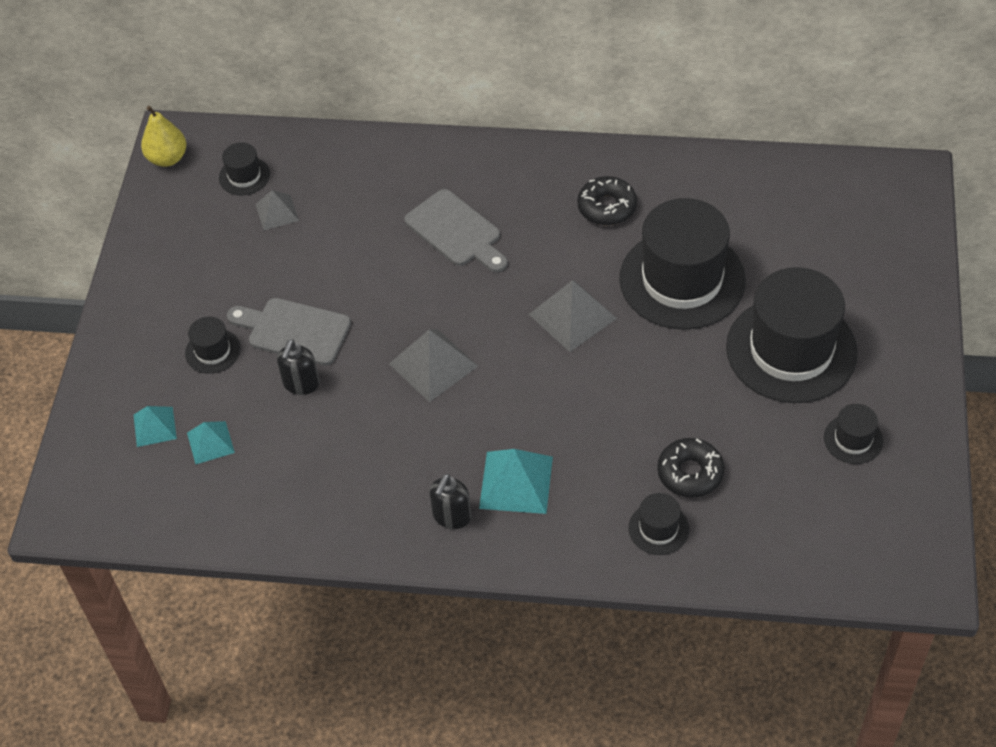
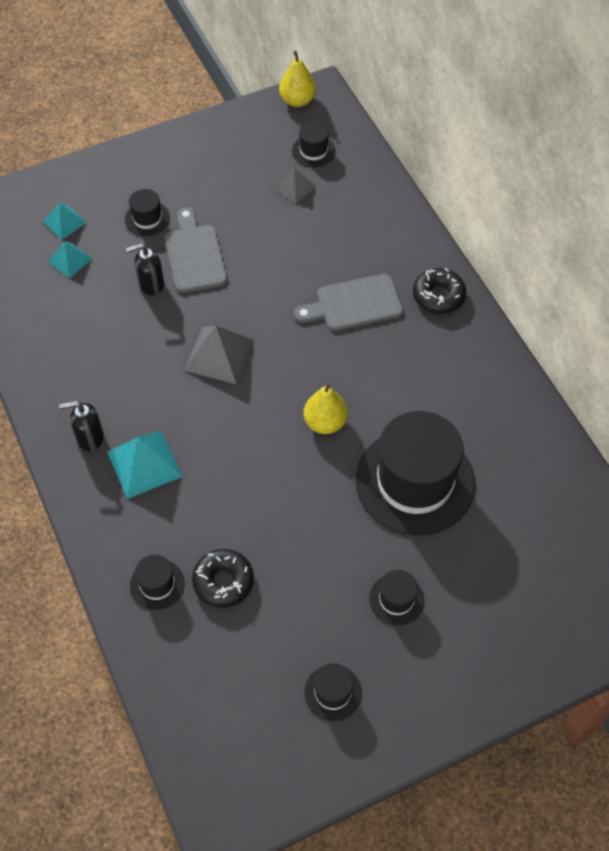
camera: 55 degrees right, 5 degrees up
grey cutting board [404,189,508,273] -> grey cutting board turned 60 degrees clockwise [294,274,403,331]
grey pyramid [529,280,617,352] -> yellow pear [304,384,348,434]
black donut [577,176,637,225] -> black donut moved to [413,268,466,314]
black hat [726,267,858,403] -> black hat [369,570,424,625], size x0.43

